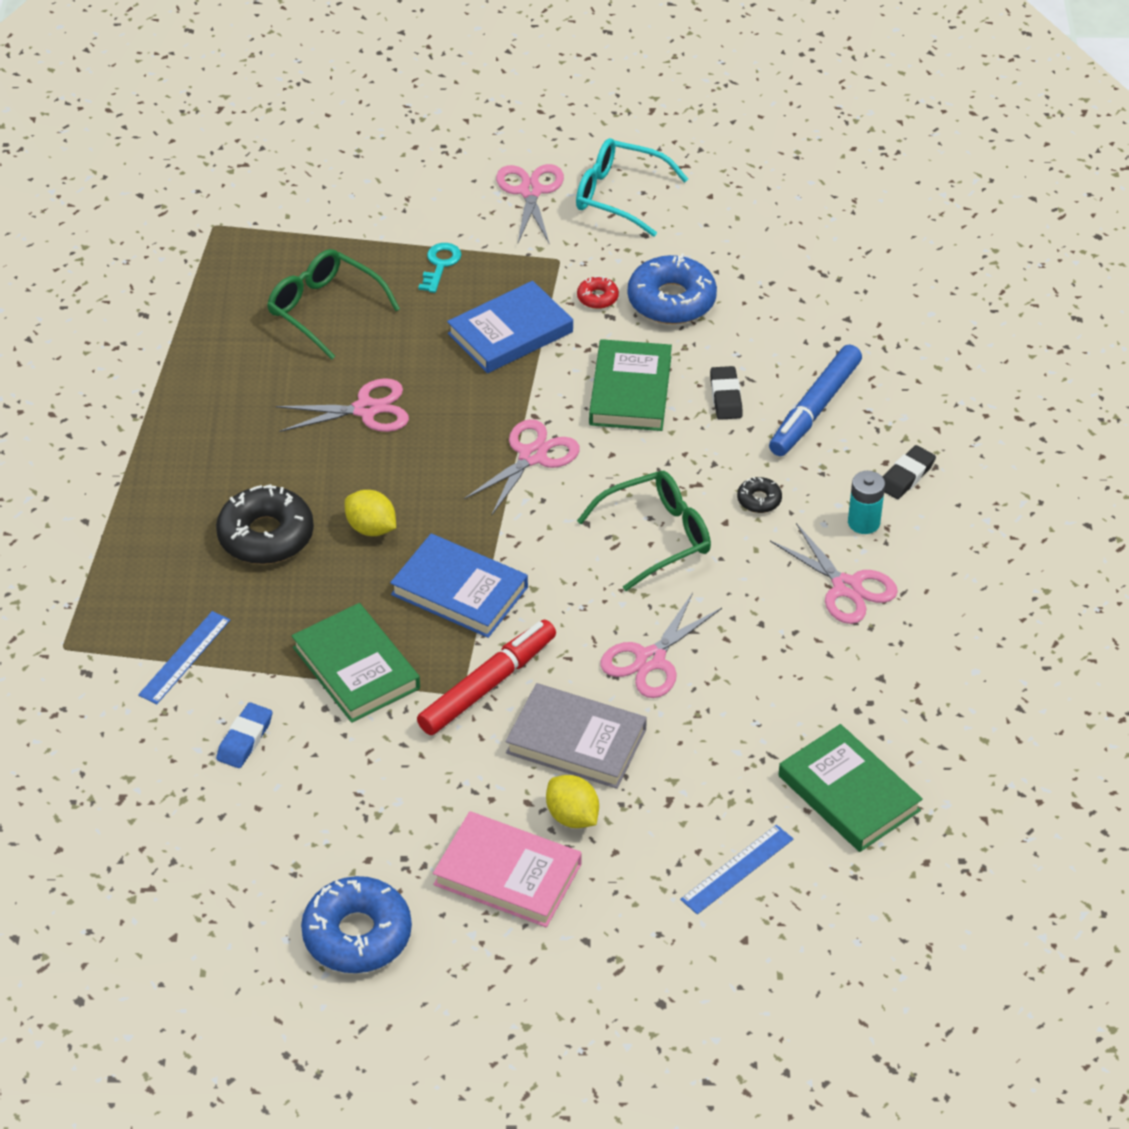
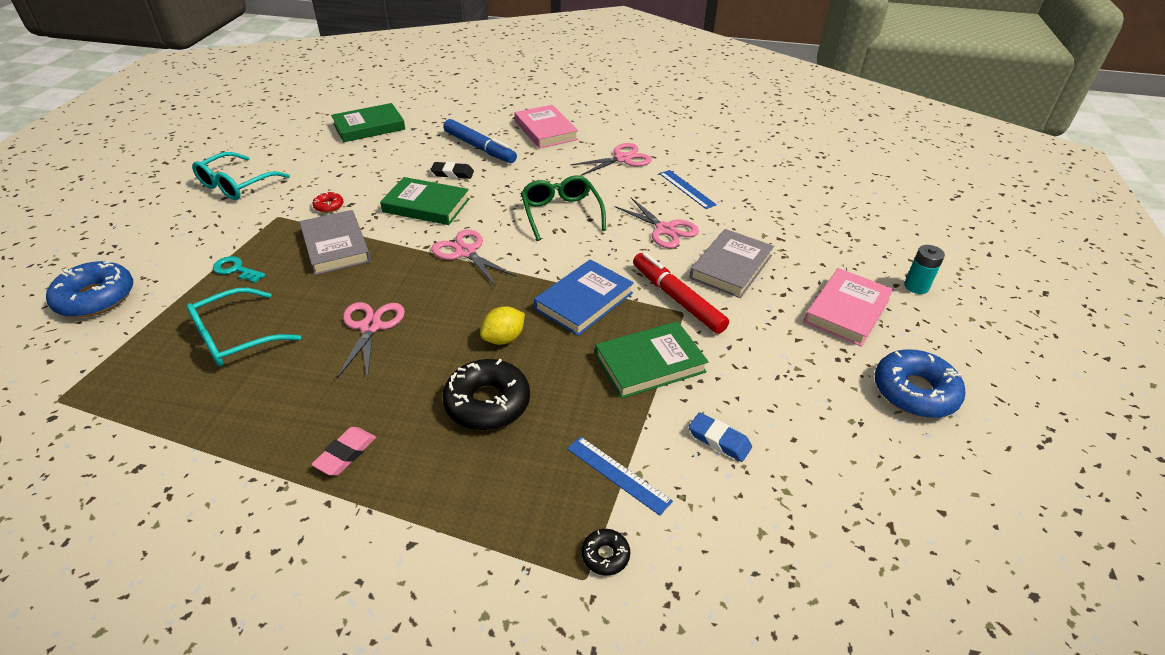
camera: 80 degrees left, 5 degrees down
green glasses [267,249,400,360] -> turquoise glasses [186,288,301,366]
blue book [447,281,573,373] -> grey book [299,210,371,275]
pink scissors [496,164,564,245] -> none
yellow lemon [546,775,599,828] -> none
blue donut [628,253,717,324] -> blue donut moved to [46,260,133,317]
blue ruler [680,825,793,914] -> blue ruler moved to [659,170,717,209]
black donut [737,477,782,513] -> black donut moved to [582,529,630,575]
green book [779,724,923,852] -> green book moved to [331,103,405,142]
turquoise battery [848,471,885,534] -> turquoise battery moved to [904,245,945,294]
black eraser [883,445,936,499] -> pink book [515,105,578,148]
none -> pink eraser [311,427,376,476]

